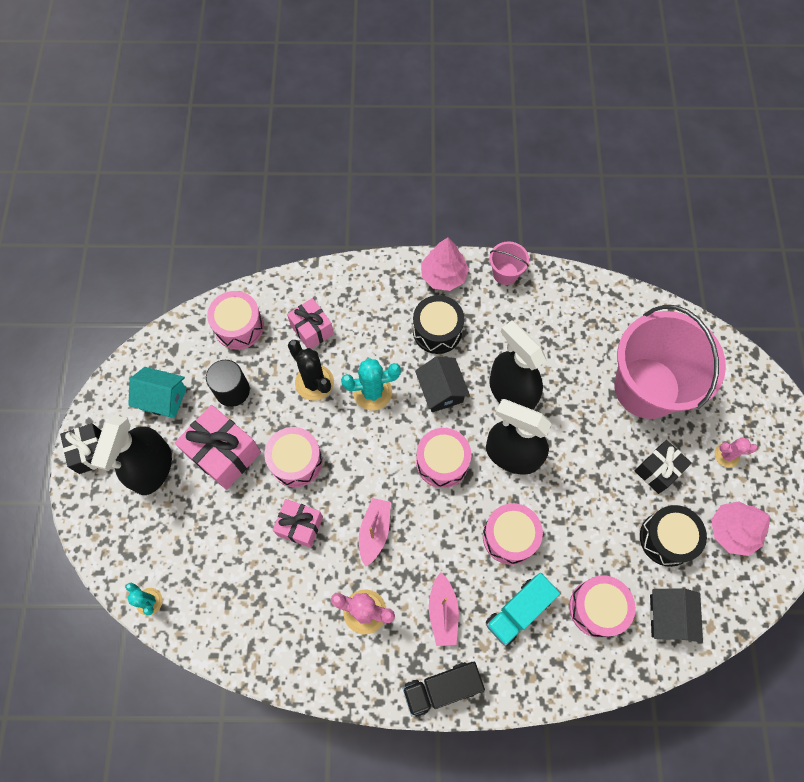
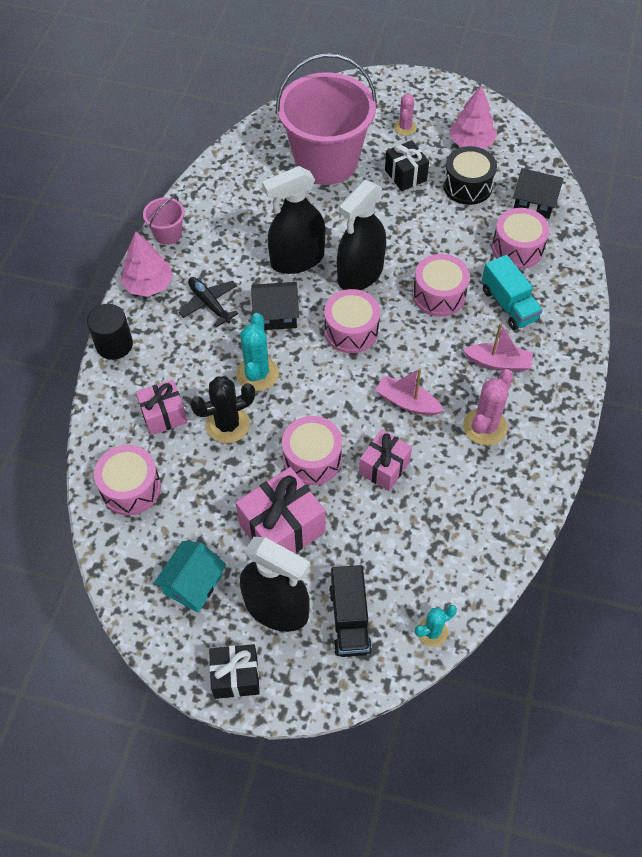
camera: 75 degrees left, 10 degrees down
black cylinder [206,360,250,407] -> black cylinder moved to [87,304,133,360]
black truck [403,662,485,717] -> black truck moved to [329,565,372,657]
black drum [413,295,464,354] -> black plane [179,277,238,327]

